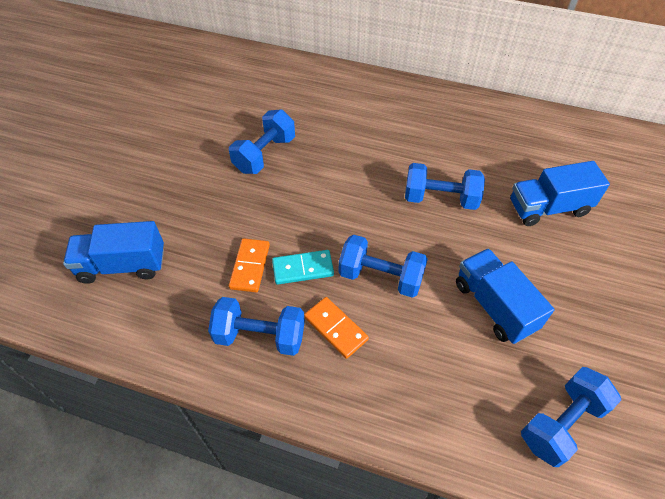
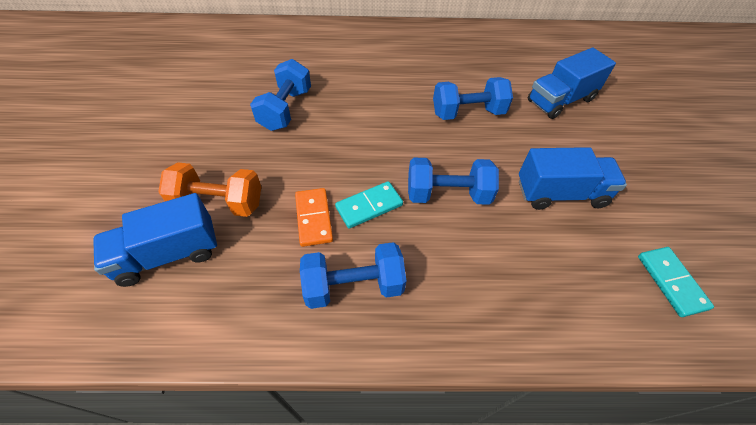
camera: 20 degrees left, 0 degrees up
orange domino [304,297,369,359] -> none
blue truck [456,249,554,344] -> blue truck turned 135 degrees clockwise [519,147,627,210]
blue dumbbell [521,367,621,467] -> turquoise domino [638,247,714,317]
none -> orange dumbbell [159,162,261,217]

